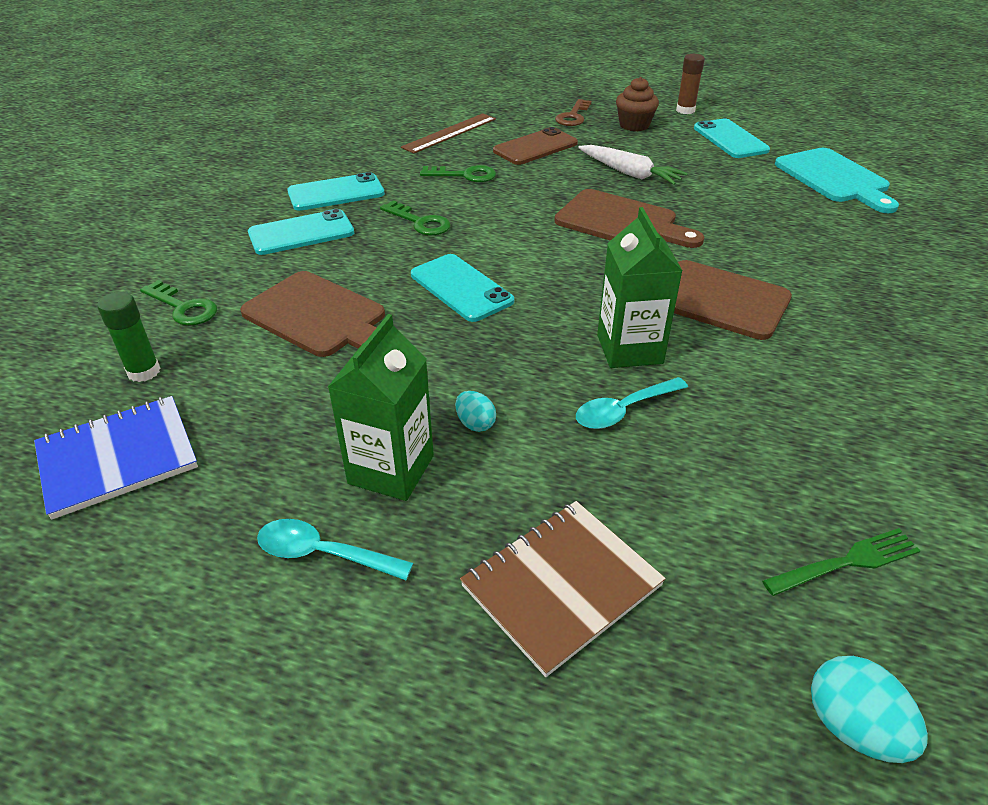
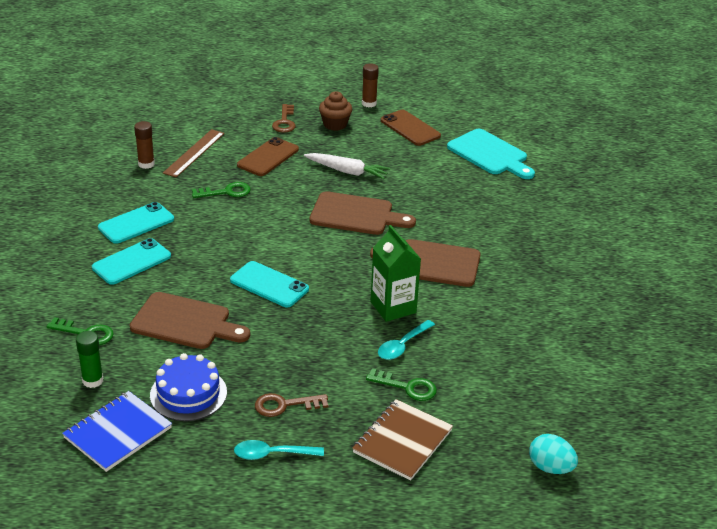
camera: 20 degrees left, 5 degrees down
green carton [328,314,434,501] -> brown key [255,393,328,417]
green key [380,200,451,235] -> green key moved to [366,368,437,401]
turquoise egg [456,391,496,432] -> none
turquoise phone [694,118,770,158] -> brown phone [380,110,441,146]
green fork [762,528,920,596] -> none
none -> brown glue stick [134,121,155,169]
none -> blue cake [150,353,227,421]

